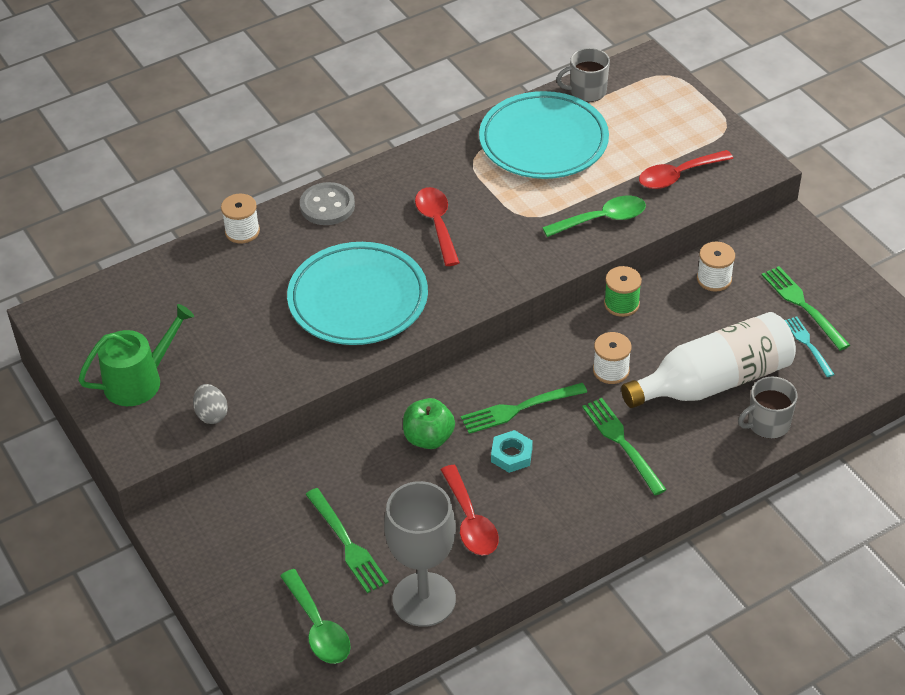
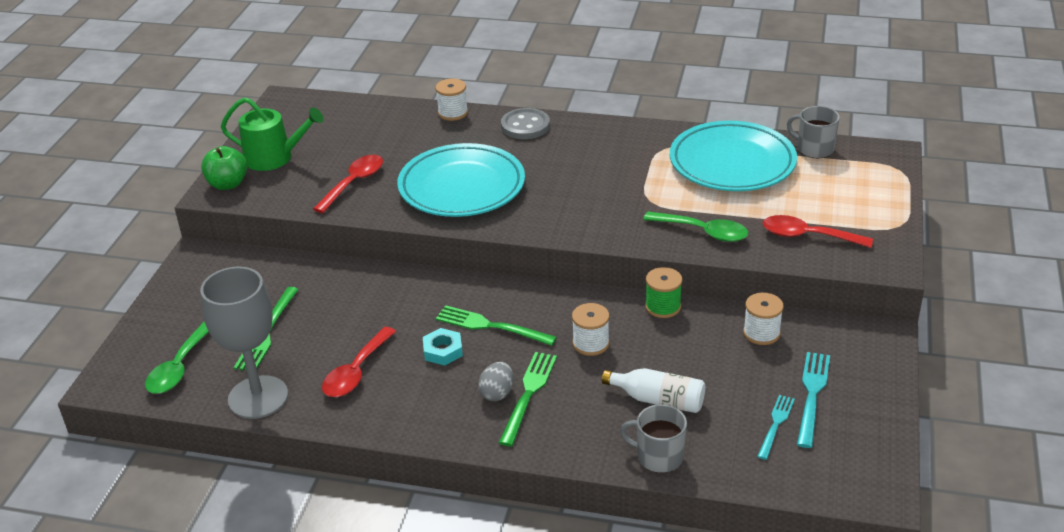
camera: 45 degrees right, 10 degrees down
grey egg [193,384,228,424] -> grey egg moved to [478,362,513,401]
green apple [403,398,455,449] -> green apple moved to [201,146,247,190]
red spoon [415,187,460,266] -> red spoon moved to [313,155,383,213]
white bottle [621,312,796,408] -> white bottle [602,368,705,413], size x0.54
green fork [762,266,850,351] -> turquoise fork [797,352,830,448]

